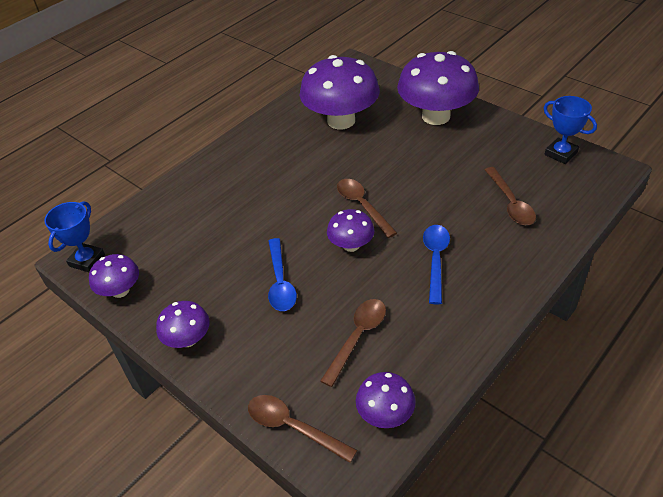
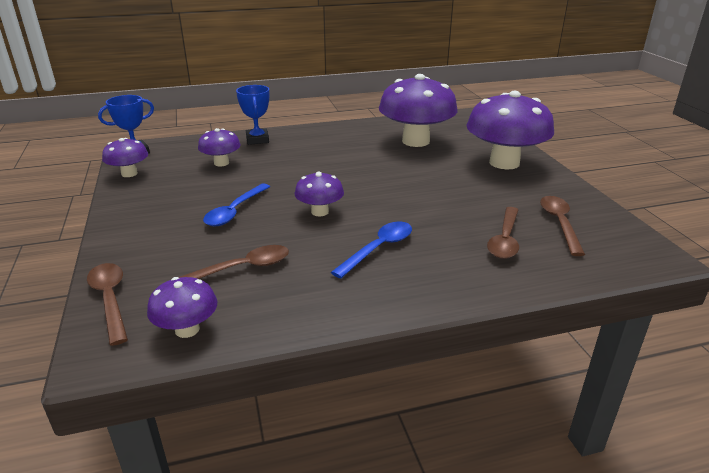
camera: 30 degrees right, 15 degrees down
purple mushroom [156,301,210,348] -> purple mushroom moved to [198,128,241,167]
brown spoon [337,179,397,238] -> brown spoon moved to [540,196,585,256]
blue trophy [544,96,597,164] -> blue trophy moved to [236,85,269,145]

